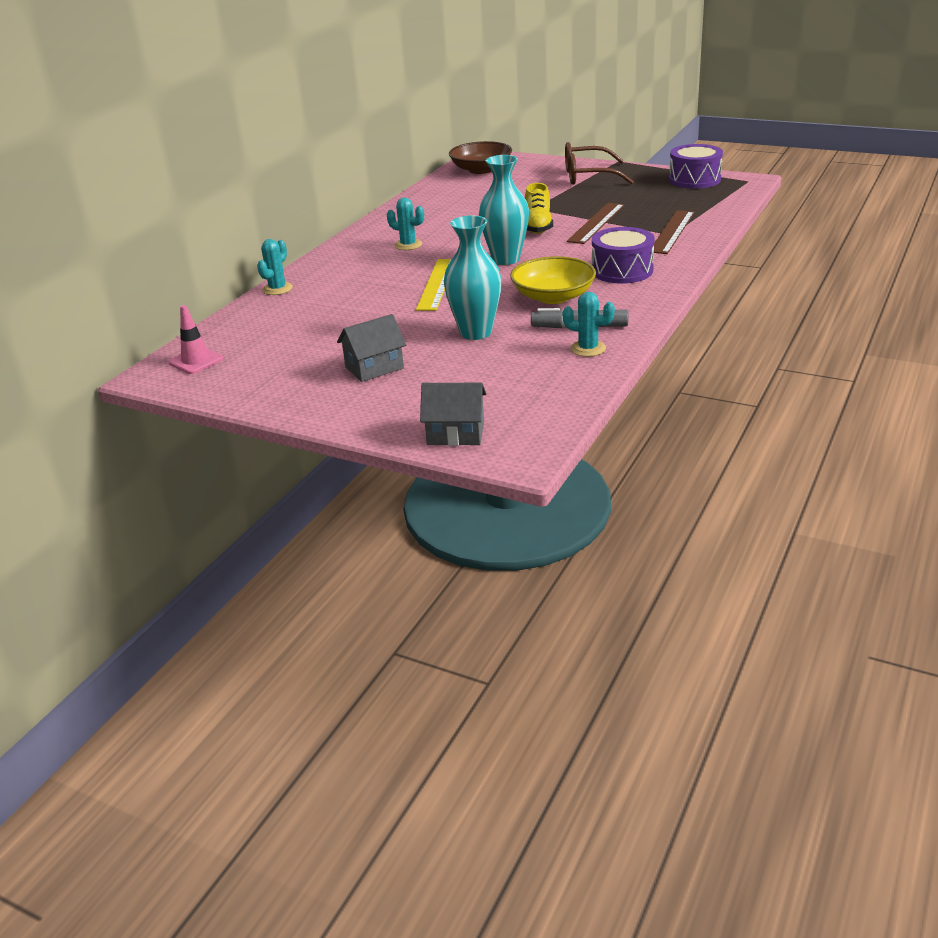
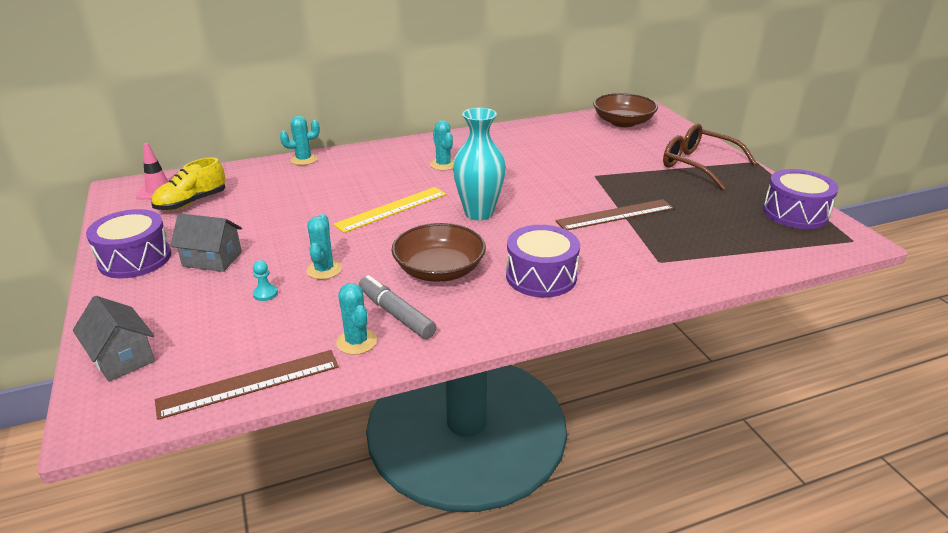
camera: 40 degrees right, 0 degrees up
turquoise vase [444,215,502,340] -> turquoise cactus [306,214,342,280]
yellow bowl [510,256,596,304] -> brown bowl [392,223,486,282]
yellow shoe [525,183,553,234] -> yellow shoe moved to [151,157,226,211]
brown ruler [654,210,694,254] -> brown ruler moved to [155,350,339,420]
none -> purple drum [86,209,171,278]
none -> turquoise pawn [253,260,278,301]

